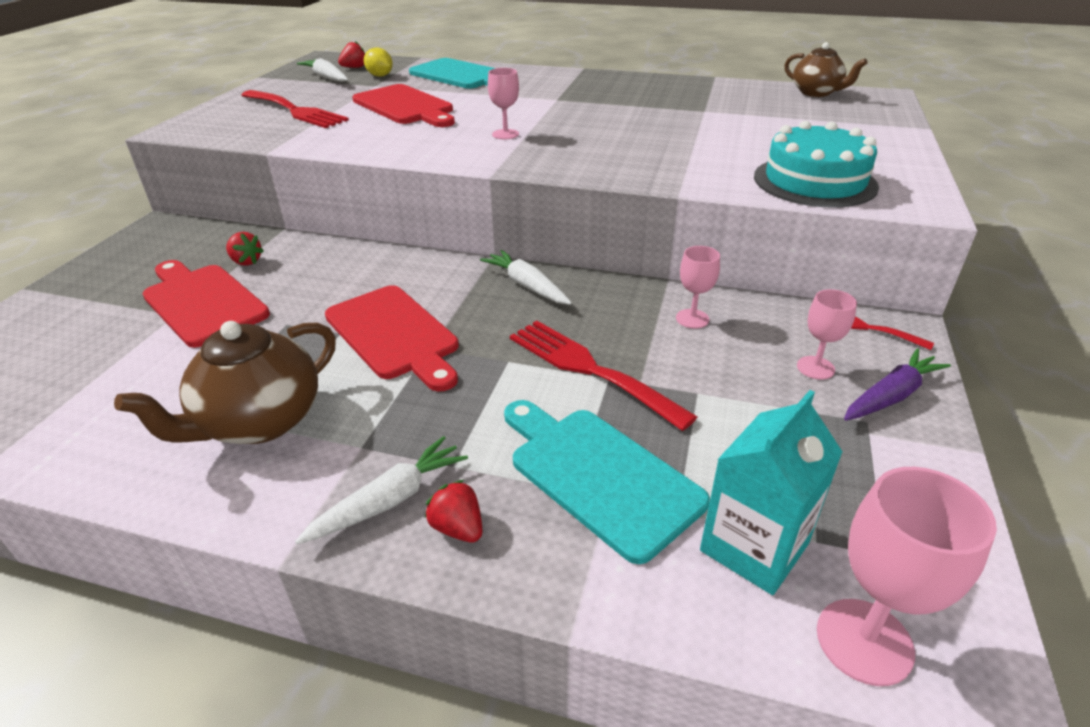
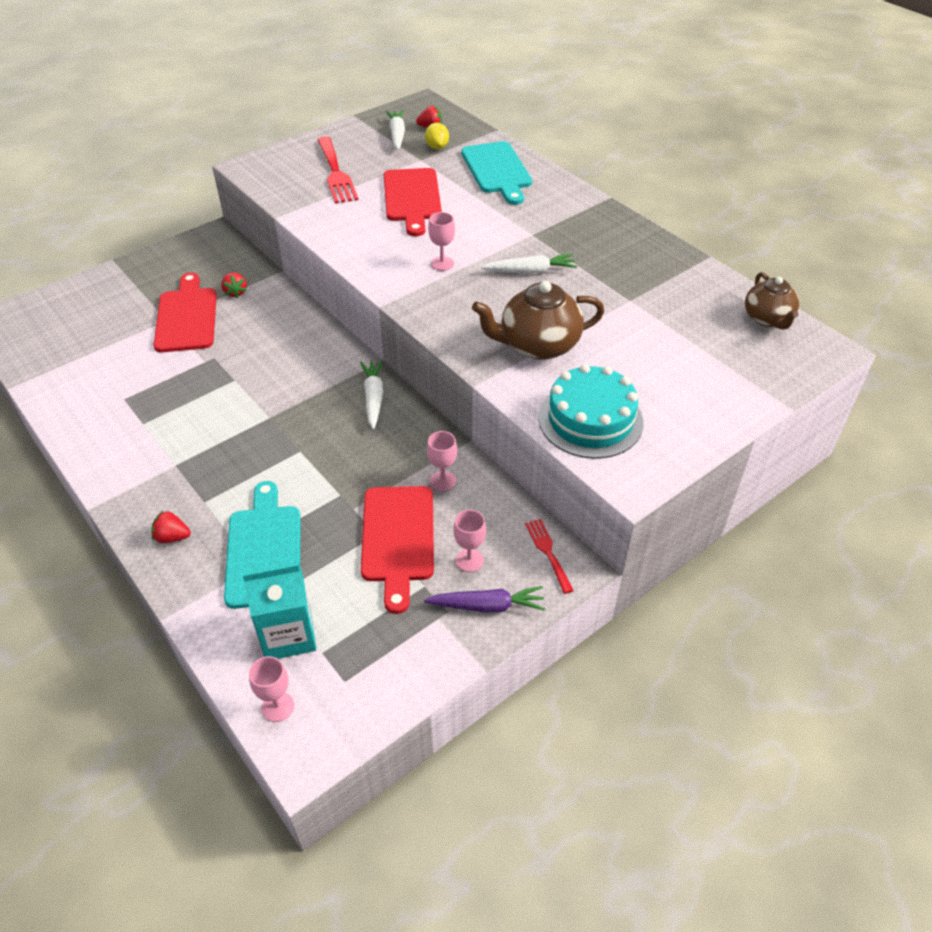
camera: 35 degrees right, 10 degrees up
brown teapot [114,321,336,444] -> brown teapot moved to [472,281,604,360]
white carrot [295,436,468,545] -> white carrot moved to [481,254,577,274]
red cutting board [325,285,459,391] -> red cutting board moved to [361,486,434,614]
red strawberry [425,480,482,542] -> red strawberry turned 75 degrees counterclockwise [152,511,191,543]
red fork [510,320,697,431] -> none
pink goblet [817,467,997,686] -> pink goblet [249,656,294,722], size x0.60

